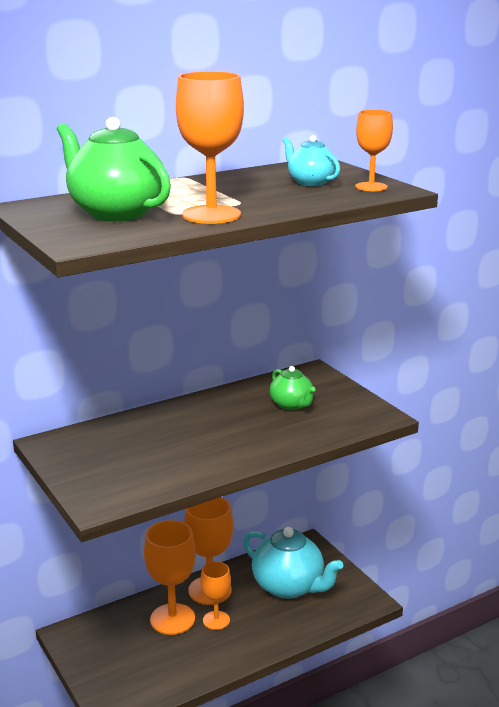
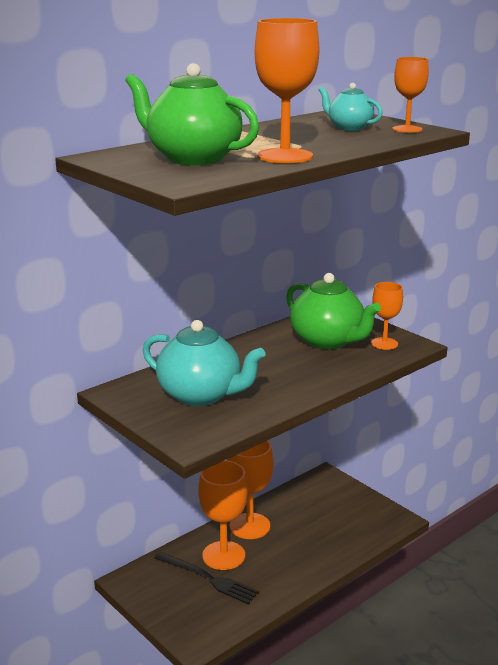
camera: 10 degrees left, 0 degrees up
orange goblet [200,561,231,630] -> orange goblet moved to [371,282,403,350]
turquoise teapot [243,527,343,599] -> turquoise teapot moved to [143,320,265,406]
green teapot [270,366,315,410] -> green teapot [286,273,381,350], size x1.80
none -> black fork [154,552,259,604]

